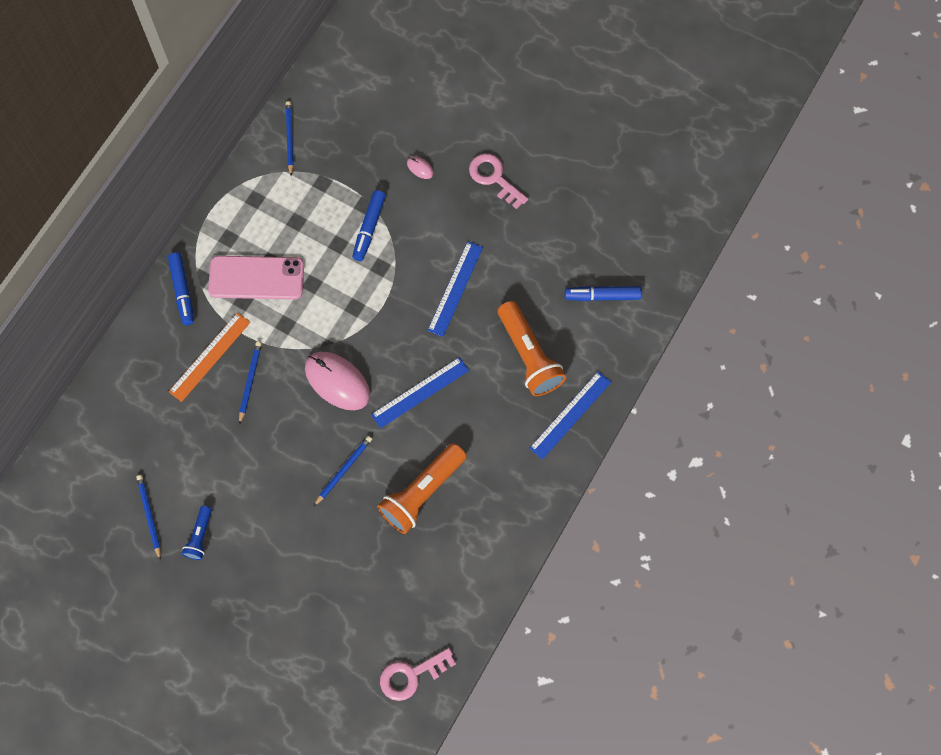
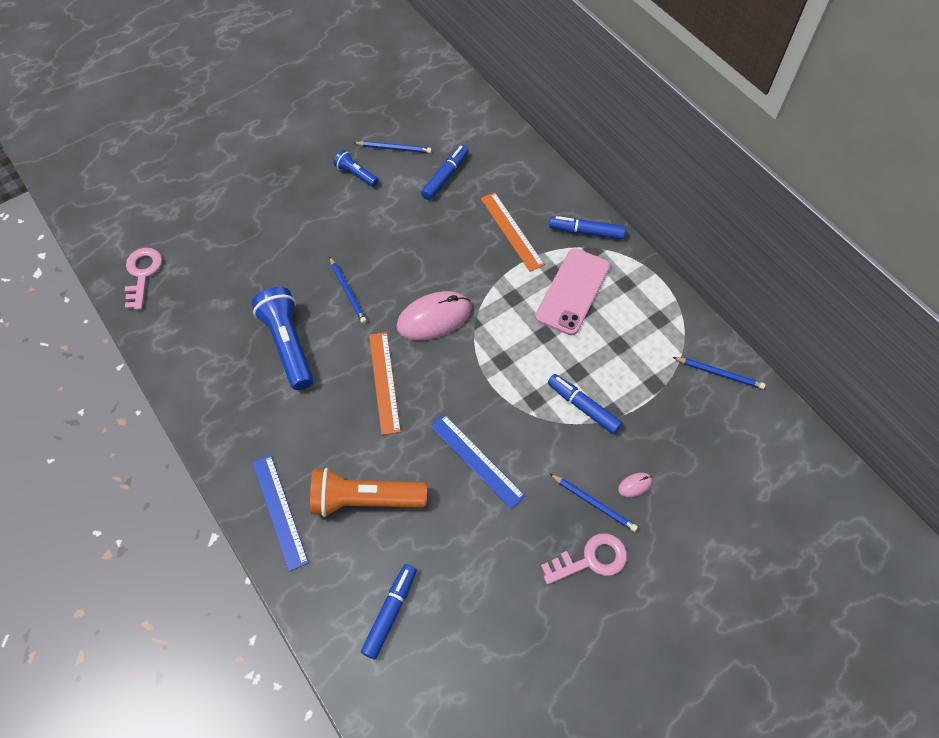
camera: 115 degrees right, 10 degrees down
blue pencil [239,341,262,425] -> blue pencil moved to [549,473,638,532]
blue ruler [371,357,469,428] -> orange ruler [369,332,401,435]
orange flashlight [377,443,467,534] -> blue flashlight [252,287,313,390]
none -> blue marker [421,145,468,200]

